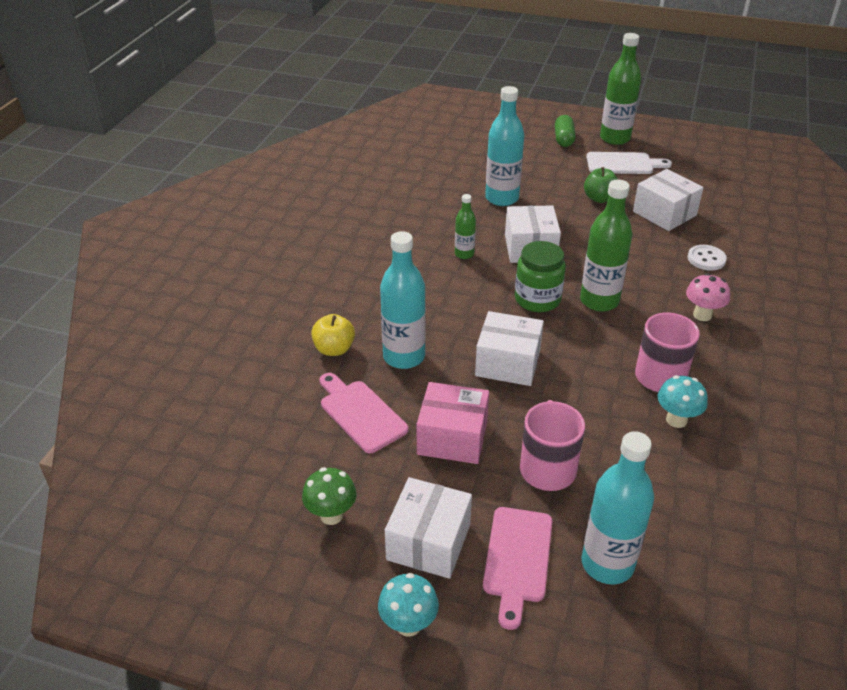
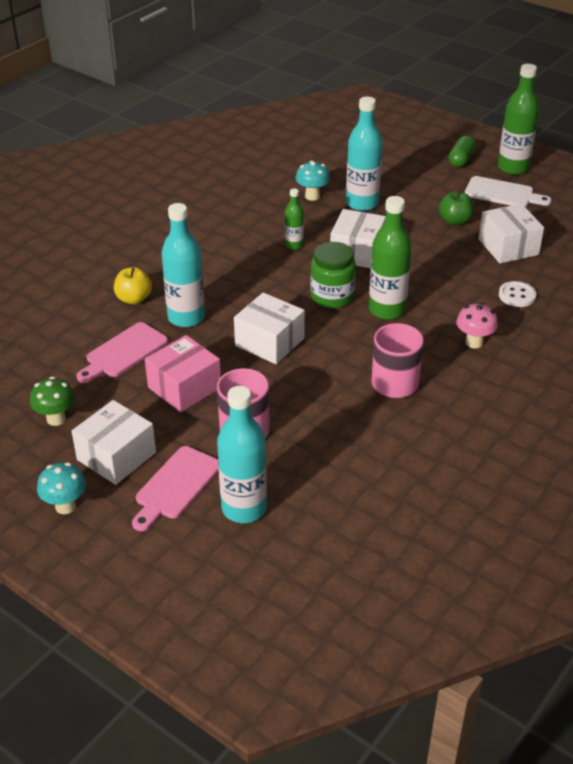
camera: 20 degrees right, 0 degrees up
pink cutting board [320,373,408,453] -> pink cutting board turned 120 degrees counterclockwise [77,322,168,383]
pink box [417,382,489,464] -> pink box turned 75 degrees counterclockwise [145,335,221,413]
turquoise mushroom [658,375,708,428] -> turquoise mushroom moved to [296,161,330,201]

